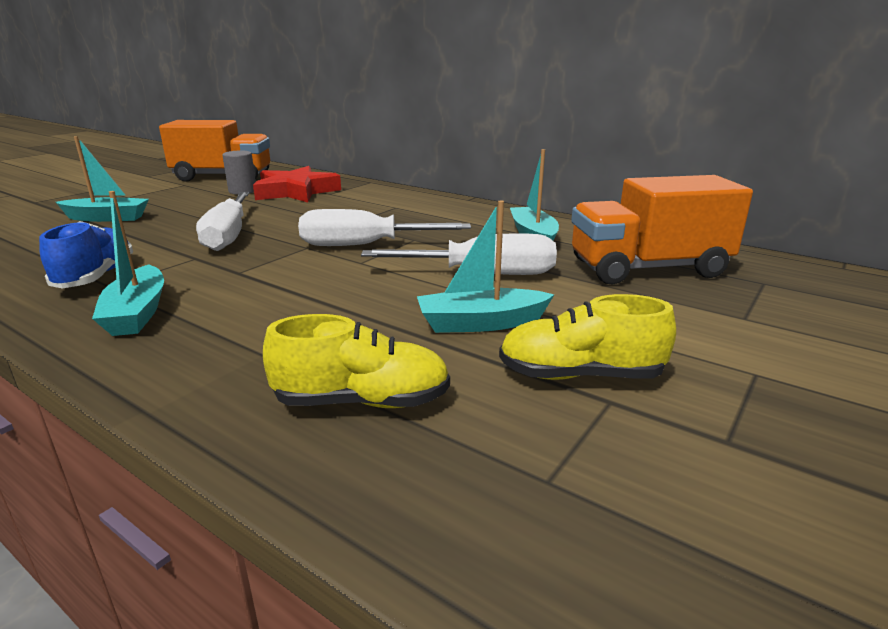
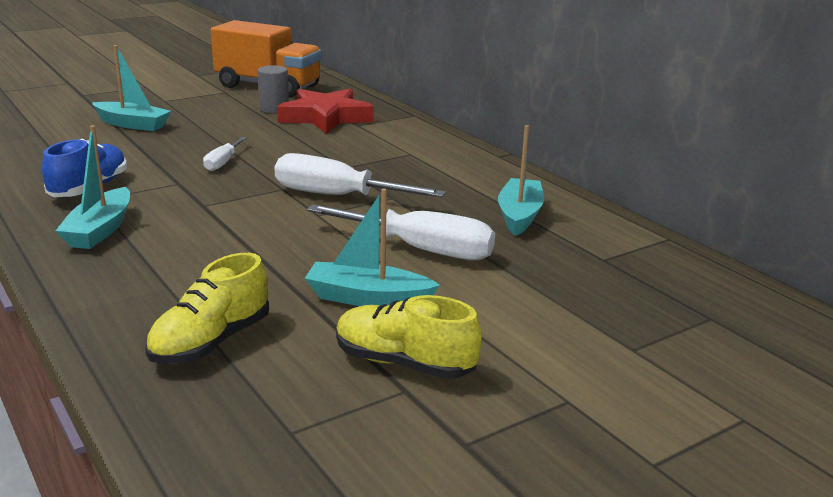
camera: 20 degrees right, 0 degrees up
white screwdriver [196,192,249,251] -> white screwdriver [203,137,247,171], size x0.53
yellow shoe [263,314,450,408] -> yellow shoe turned 105 degrees clockwise [145,253,269,364]
orange truck [571,175,753,284] -> none

